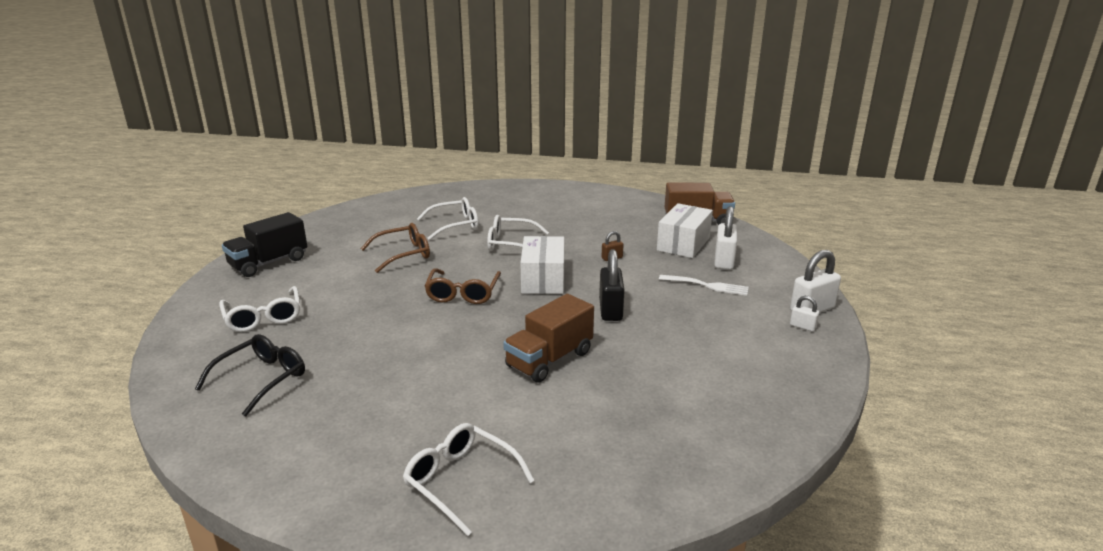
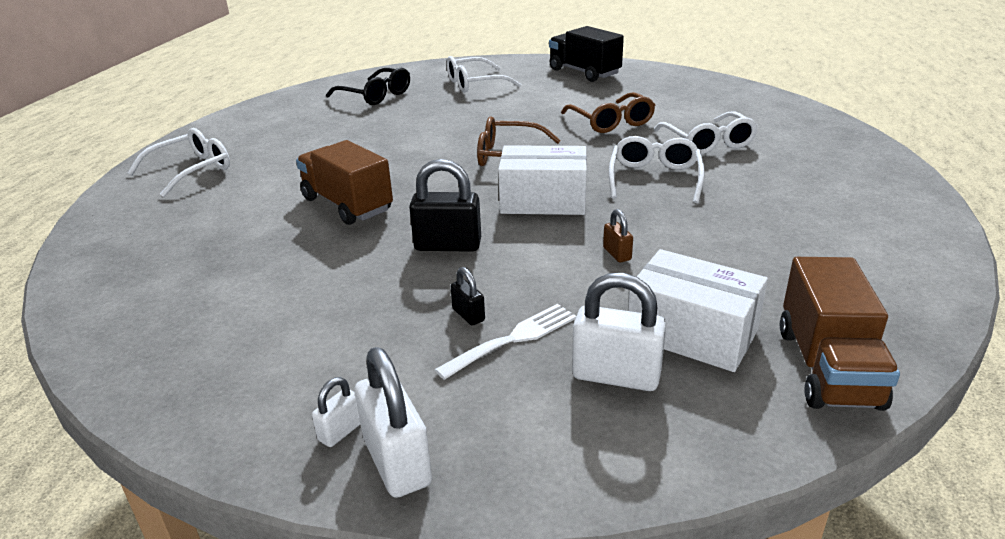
camera: 95 degrees right, 5 degrees up
white fork [659,275,749,296] -> white fork turned 150 degrees counterclockwise [435,304,576,380]
none -> black padlock [451,267,485,325]

